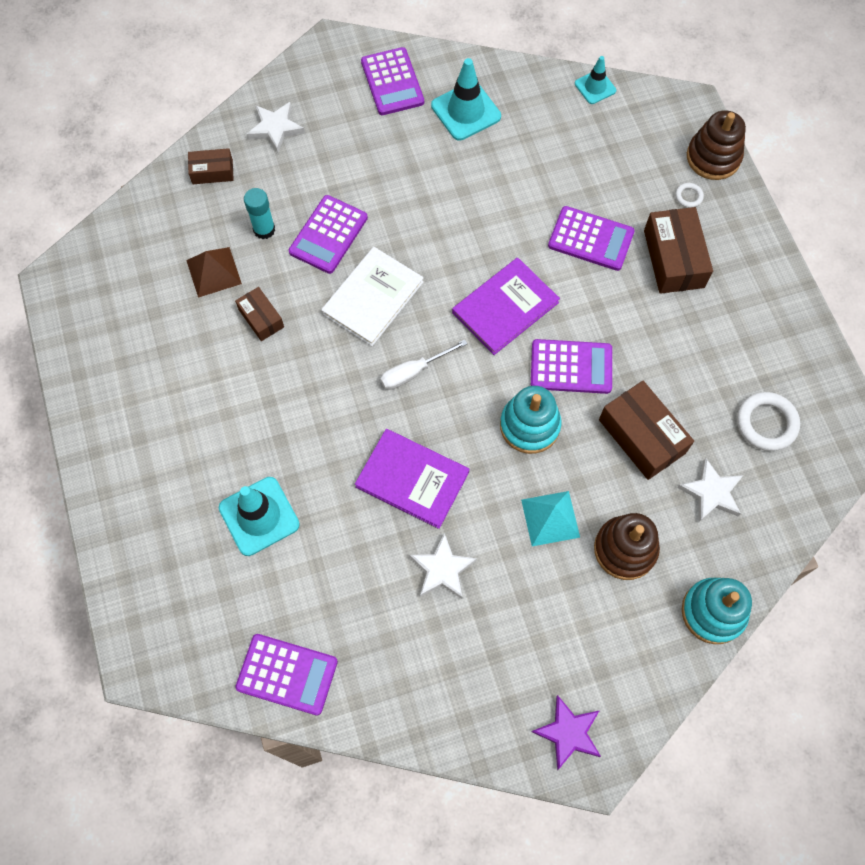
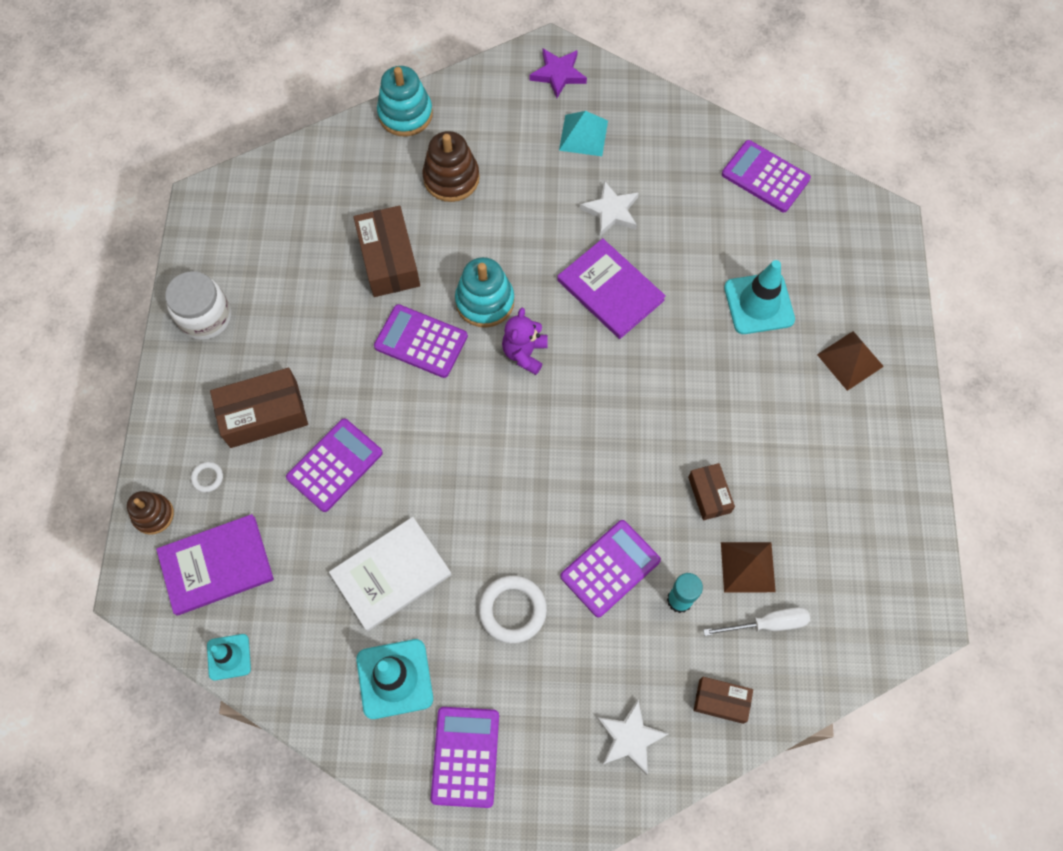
camera: 160 degrees left, 0 degrees up
white book [321,247,424,346] -> white book moved to [329,517,452,631]
white screwdriver [380,339,467,390] -> white screwdriver moved to [703,607,810,636]
purple book [452,257,560,355] -> purple book moved to [156,514,274,616]
turquoise pyramid [521,491,580,546] -> turquoise pyramid moved to [559,111,608,156]
purple calculator [548,206,635,271] -> purple calculator turned 90 degrees clockwise [286,418,383,512]
brown box [644,207,713,294] -> brown box turned 60 degrees clockwise [210,368,308,448]
white star [677,458,743,522] -> none
brown stacking toy [687,110,746,180] -> brown stacking toy [127,491,174,535], size x0.64
white ring [737,392,800,451] -> white ring moved to [479,575,547,644]
none -> white jar [165,271,231,340]
none -> purple teddy bear [502,308,548,375]
none -> brown pyramid [817,331,884,391]

